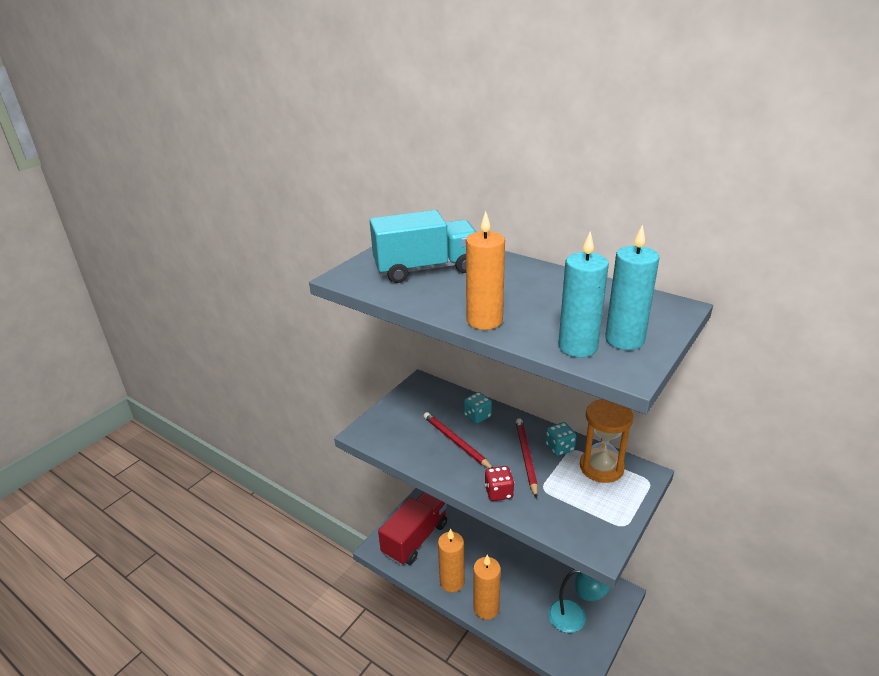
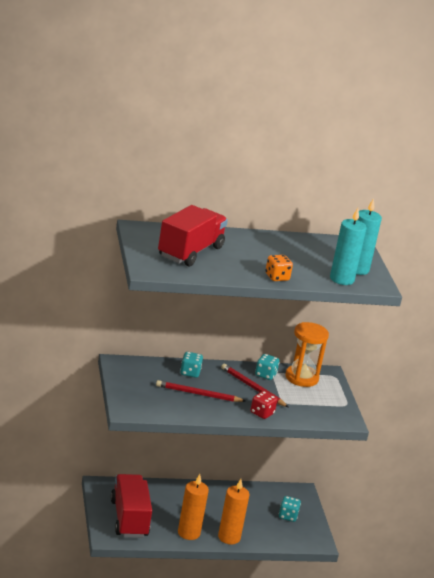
camera: 50 degrees left, 5 degrees down
turquoise truck [370,210,476,283] -> red truck [158,205,228,266]
orange candle [466,211,505,330] -> orange dice [265,255,293,281]
turquoise lamp [548,569,610,633] -> turquoise dice [279,496,301,522]

